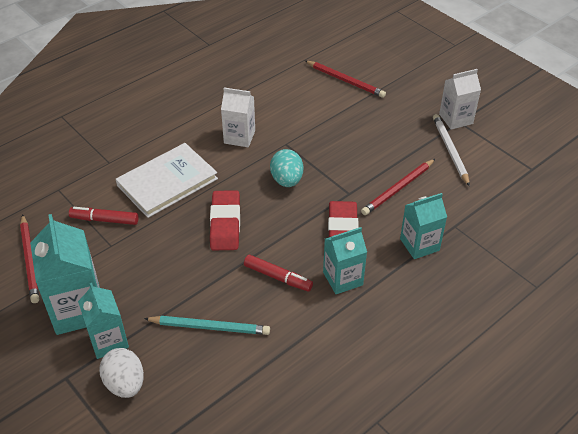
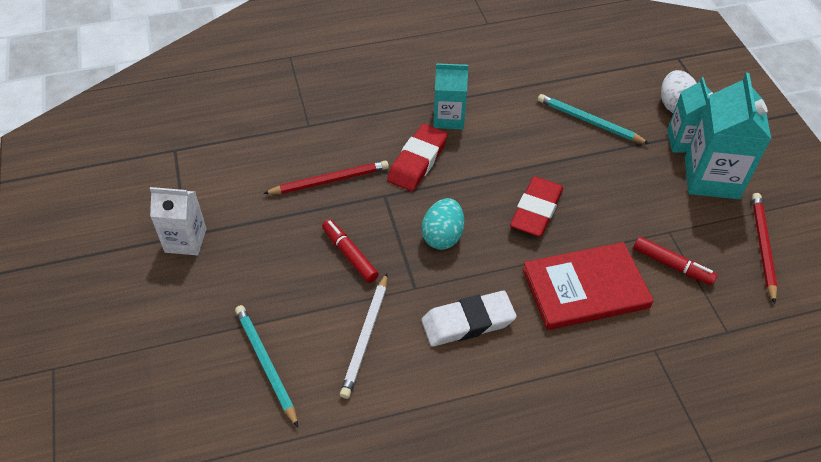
camera: 155 degrees left, 5 degrees up
white book [116,143,218,218] -> red book [523,242,654,330]
white carton [221,88,255,147] -> white eraser [421,291,517,347]
red marker [244,254,313,292] -> red marker moved to [322,219,379,283]
red pencil [305,61,386,98] -> turquoise pencil [235,305,298,427]
turquoise carton [400,193,447,259] -> none
white pencil [433,114,470,187] -> white pencil moved to [340,273,387,399]

